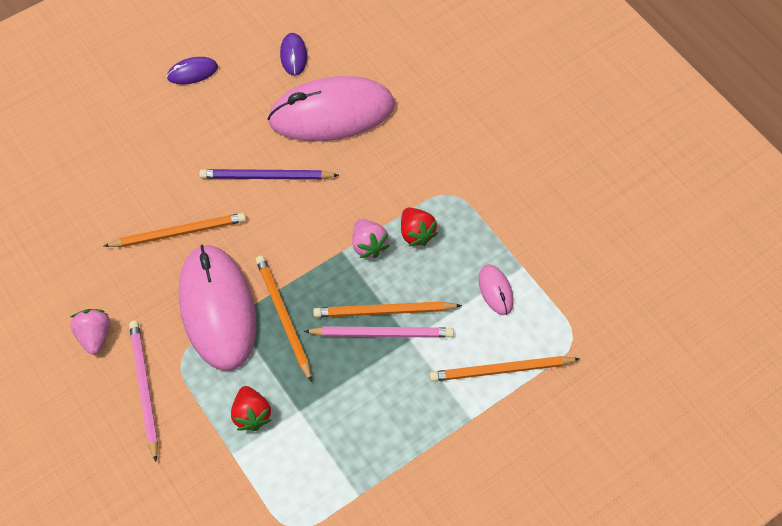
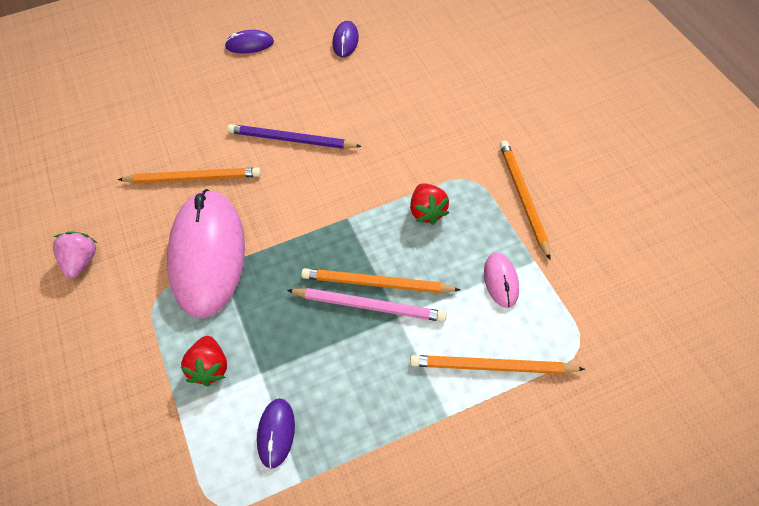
camera: 15 degrees right, 5 degrees down
pink pencil [129,321,158,462] -> none
orange pencil [256,256,312,382] -> orange pencil moved to [500,141,551,260]
pink mouse [267,76,395,141] -> none
pink strawberry [352,219,390,258] -> none
none -> purple mouse [257,398,295,469]

